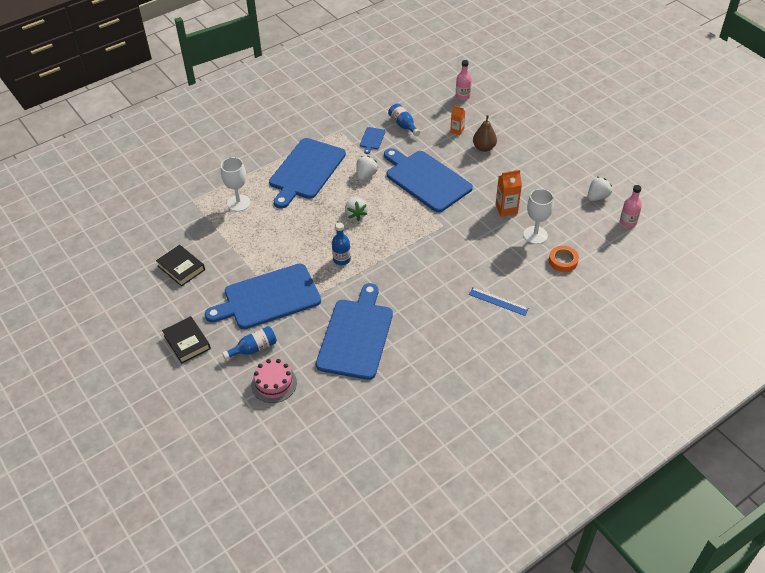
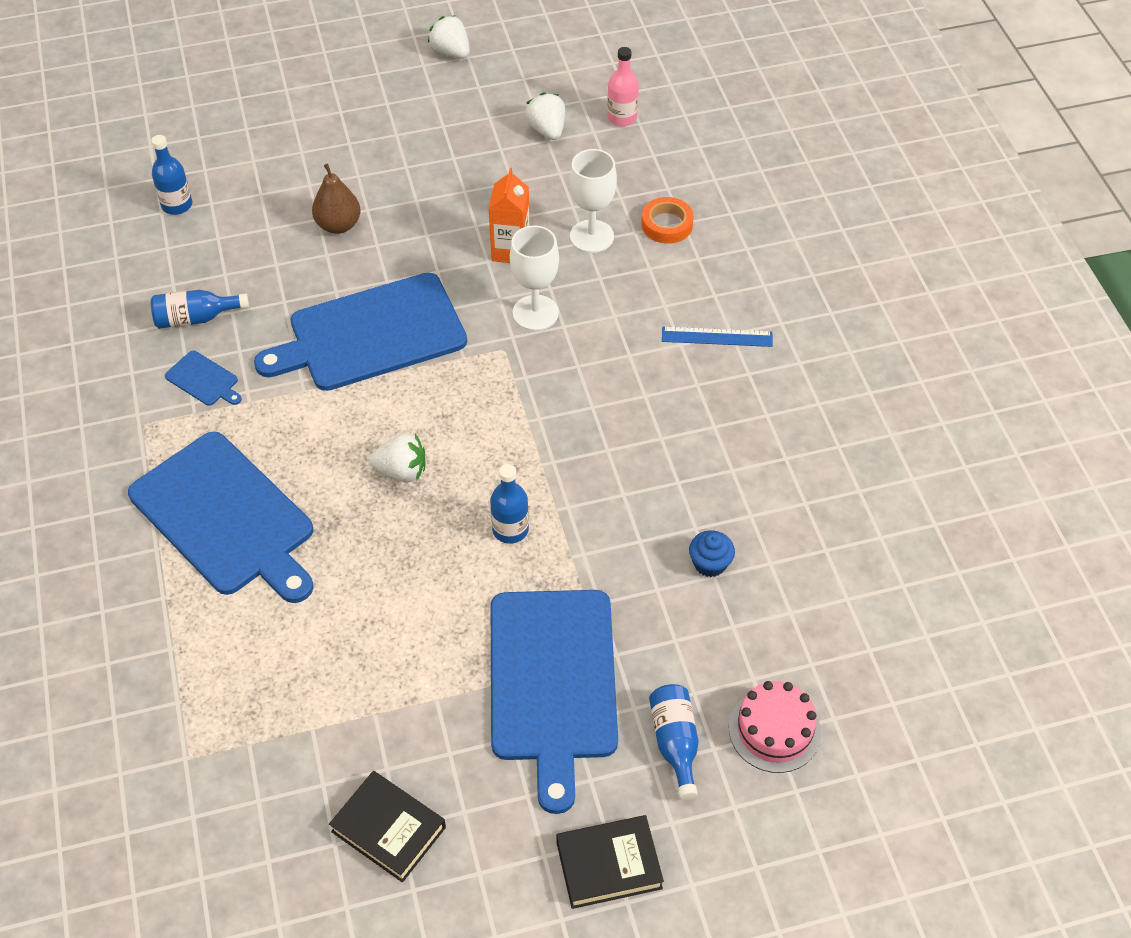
camera: 70 degrees left, 5 degrees up
black book [156,245,205,286] -> black book turned 60 degrees clockwise [329,771,446,883]
white goblet [221,157,251,212] -> white goblet moved to [510,225,559,331]
blue cutting board [316,283,393,380] -> blue cupcake [689,531,735,577]
white strawberry [356,156,378,181] -> white strawberry moved to [428,15,470,59]
orange carton [450,105,465,135] -> none
pink bottle [456,60,472,101] -> blue bottle [151,135,192,215]
blue ruler [469,287,529,316] -> blue ruler turned 45 degrees clockwise [662,327,773,347]

